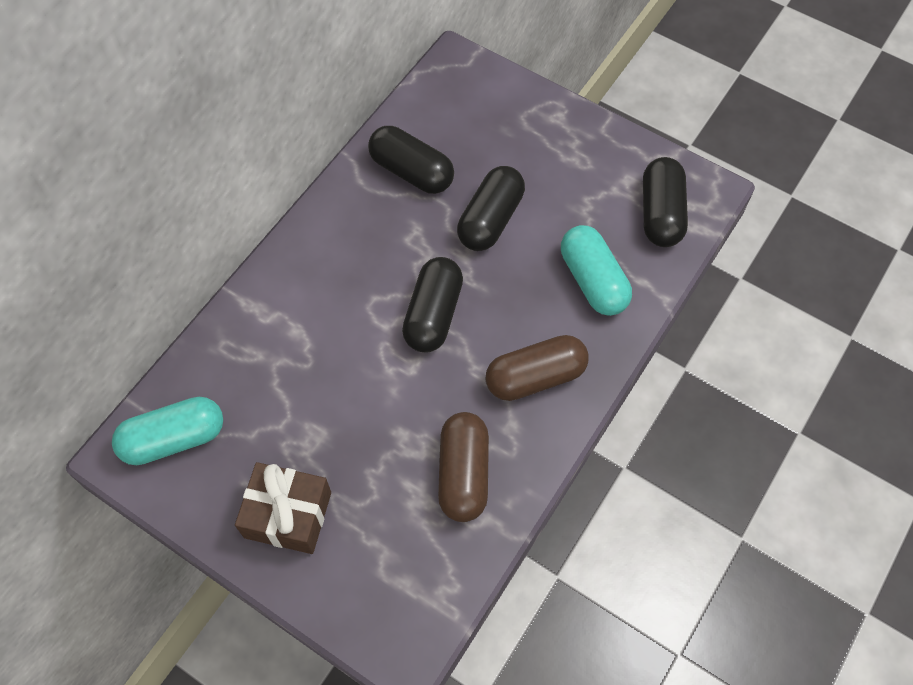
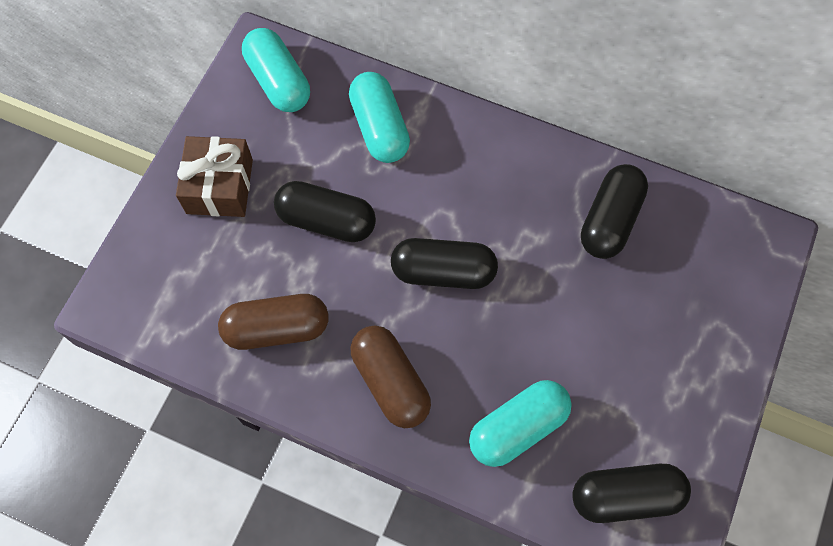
camera: 80 degrees right, 5 degrees up
black capsule [457,166,525,251] -> black capsule moved to [274,181,376,242]
none -> turquoise capsule [349,72,410,163]

